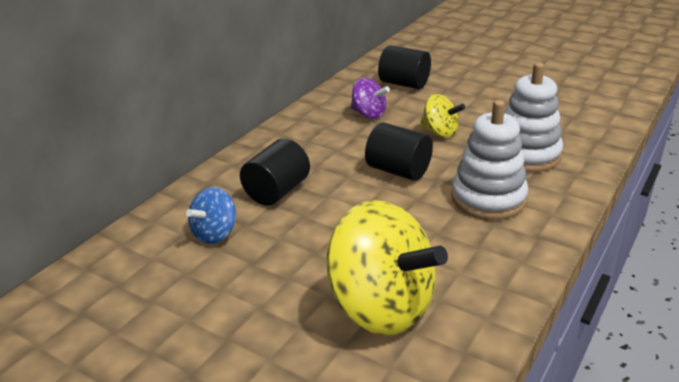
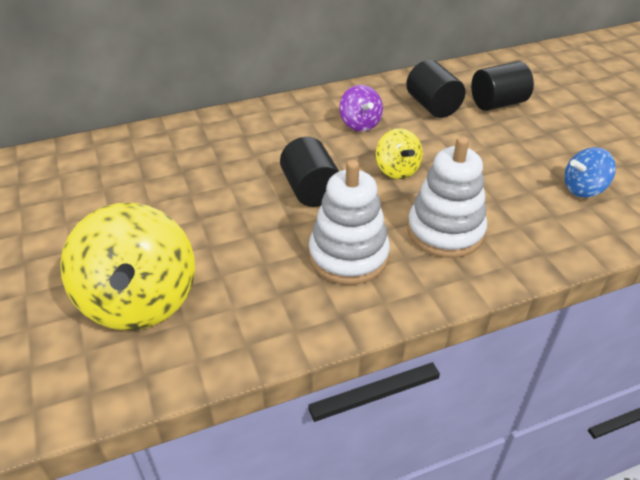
camera: 35 degrees right, 10 degrees up
blue spinning top [186,187,236,244] -> blue spinning top moved to [564,147,616,198]
black cylinder [240,139,310,206] -> black cylinder moved to [471,61,534,111]

